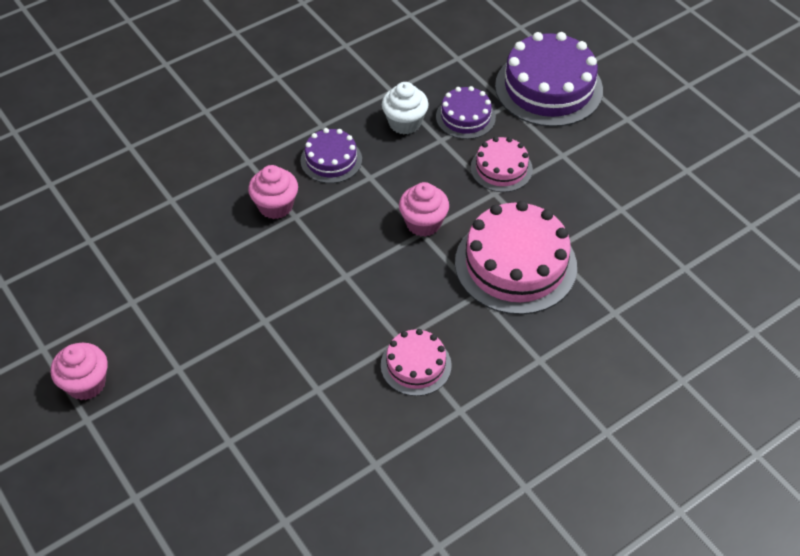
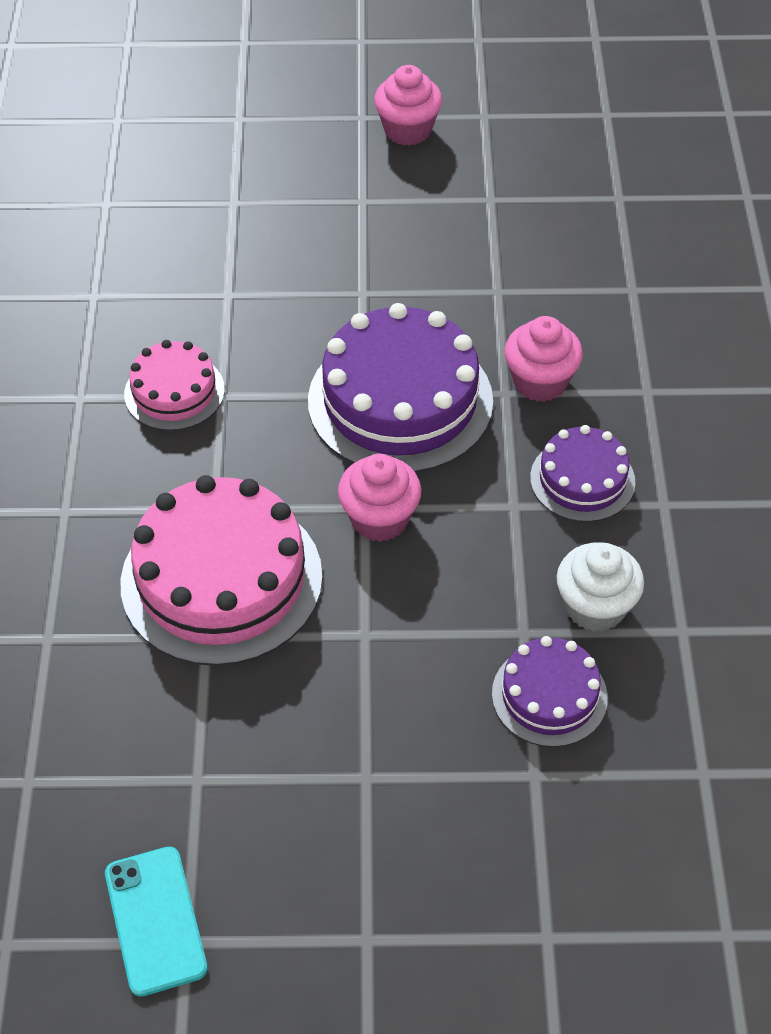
camera: 125 degrees right, 0 degrees up
pink cake [471,137,533,192] -> none
purple cake [495,32,603,127] -> purple cake moved to [308,303,493,473]
none -> turquoise phone [105,847,208,997]

